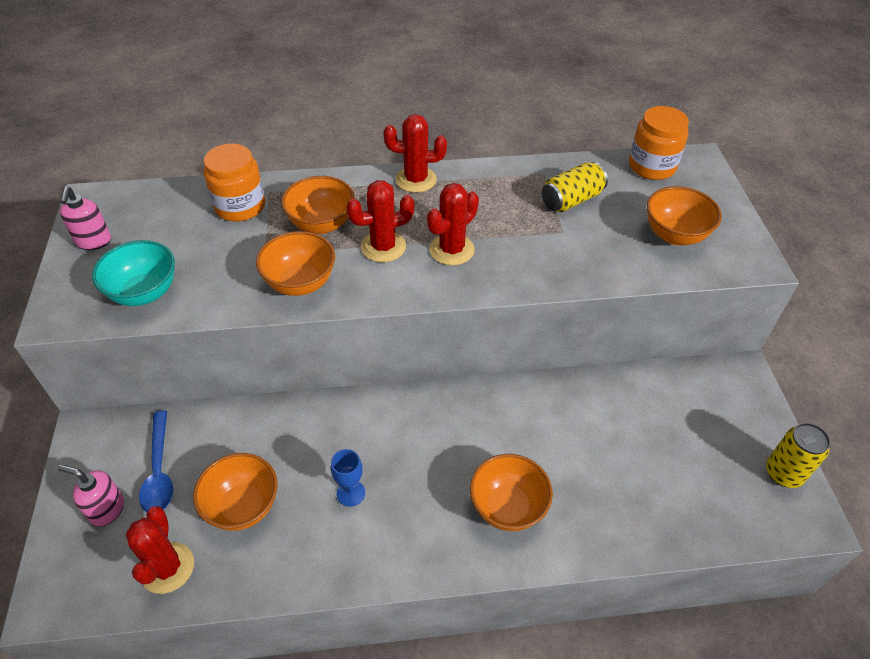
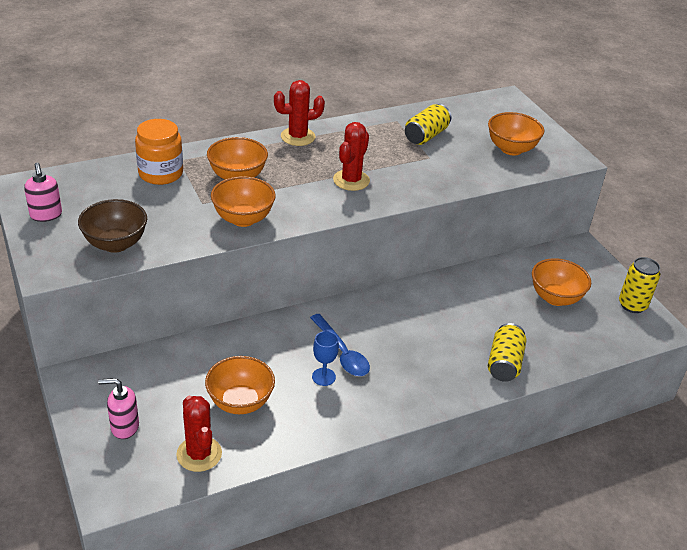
camera: 20 degrees left, 10 degrees down
turquoise bowl [92,240,175,306] -> brown bowl [78,199,147,253]
blue spoon [139,410,173,512] -> blue spoon moved to [310,314,370,376]
red cactus [346,180,414,262] -> none
orange bowl [470,454,553,531] -> orange bowl moved to [532,258,591,306]
orange jar [629,106,689,180] -> none
none -> yellow can [488,323,526,382]

